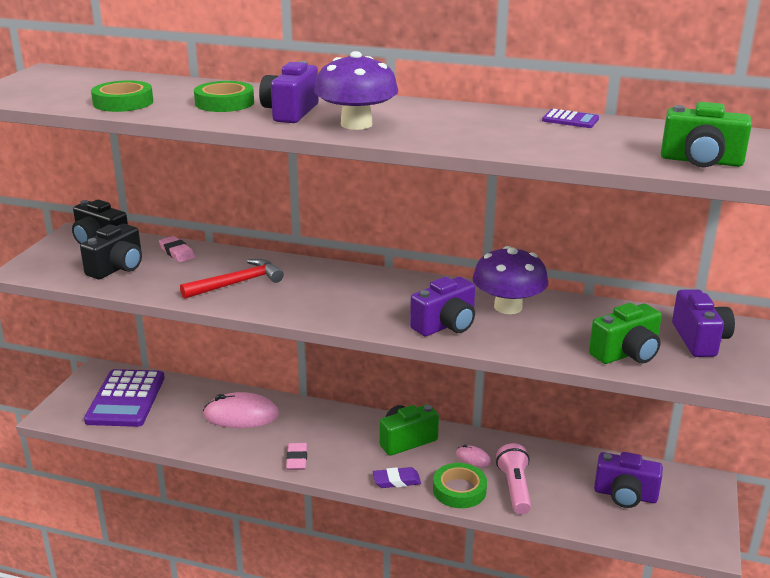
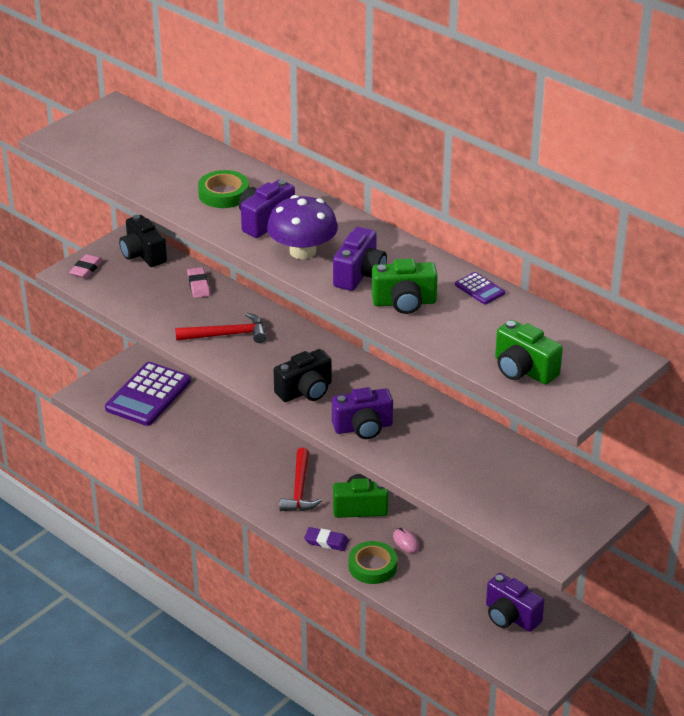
camera: 25 degrees right, 10 degrees up
black camera [80,224,142,279] -> black camera moved to [273,349,332,402]
green tape [91,80,153,112] -> none
pink mouse [203,392,279,428] -> none
pink eraser [286,443,307,470] -> pink eraser moved to [69,254,103,279]
purple mushroom [473,246,548,314] -> none
pink flashlight [496,443,531,514] -> none
green camera [589,303,662,364] -> green camera moved to [372,259,438,314]
purple camera [672,289,735,357] -> purple camera moved to [333,227,387,291]
none -> red hammer [279,448,322,511]

